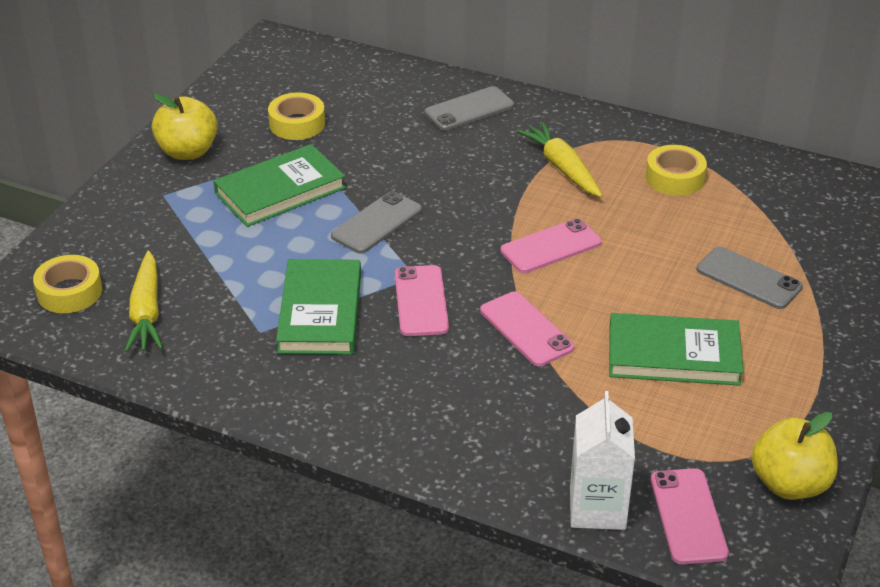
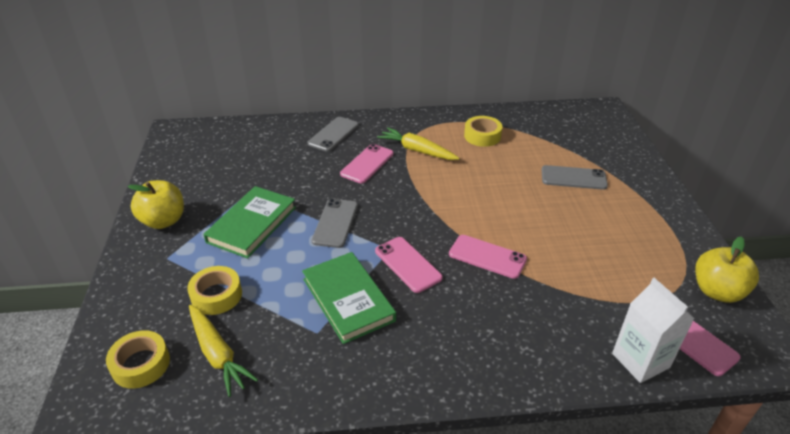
camera: 30 degrees left, 0 degrees up
yellow tape [268,92,325,140] -> yellow tape moved to [187,266,242,315]
pink phone [500,218,602,273] -> pink phone moved to [340,144,394,183]
green book [609,313,743,386] -> none

